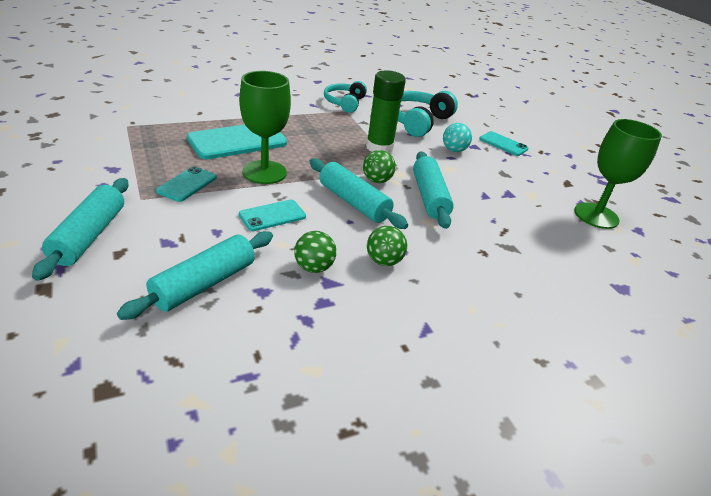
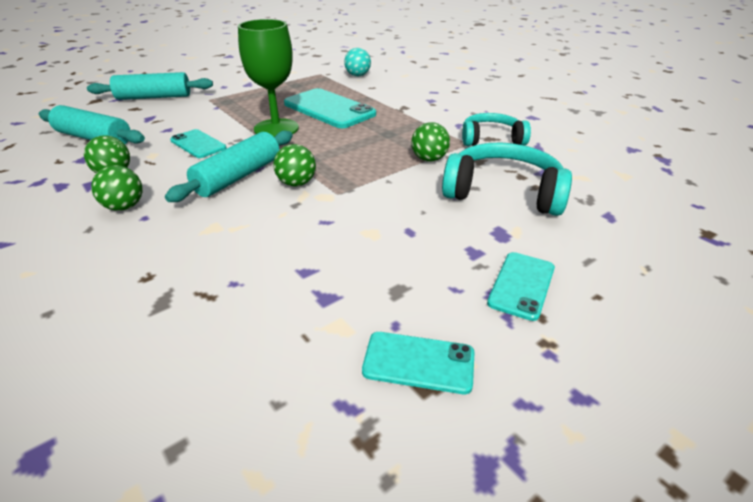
camera: 80 degrees right, 0 degrees up
turquoise phone [156,166,217,202] -> turquoise phone moved to [362,332,475,394]
green glue stick [366,70,406,153] -> none
turquoise rolling pin [413,152,454,229] -> none
turquoise ball [443,123,472,152] -> turquoise ball moved to [344,48,371,76]
green goblet [574,119,662,229] -> none
none -> green ball [411,122,450,162]

